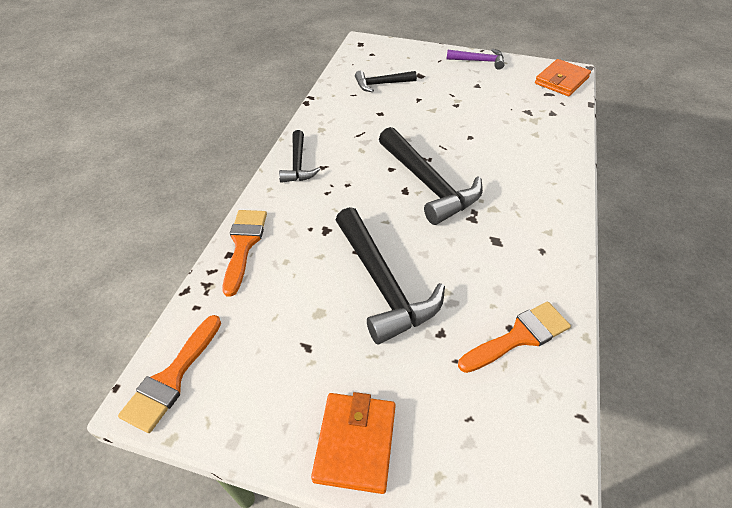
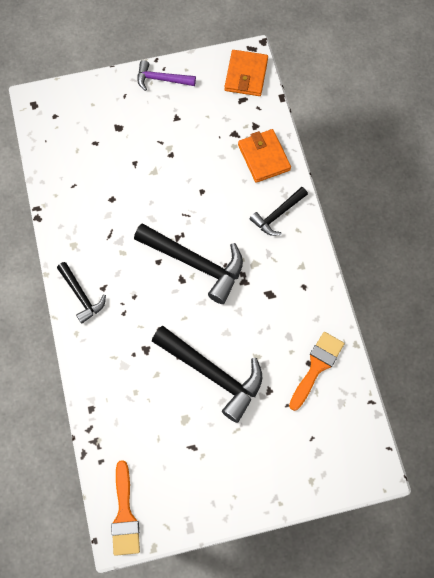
camera: 30 degrees left, 20 degrees up
orange brush [223,210,267,297] -> none
orange wallet [311,392,396,494] -> orange wallet moved to [238,129,291,183]
black hammer [355,71,417,92] -> black hammer moved to [250,187,308,236]
purple hammer [446,49,504,70] -> purple hammer turned 150 degrees counterclockwise [137,60,196,91]

